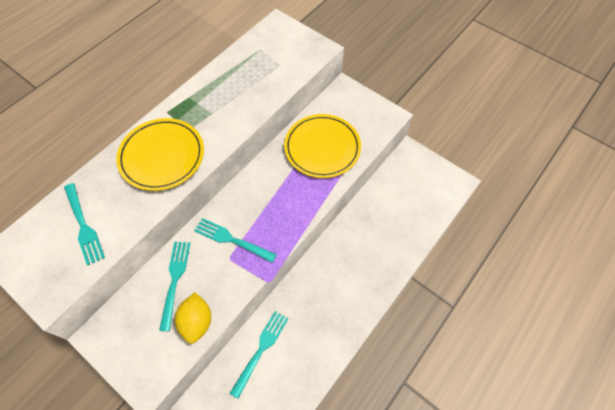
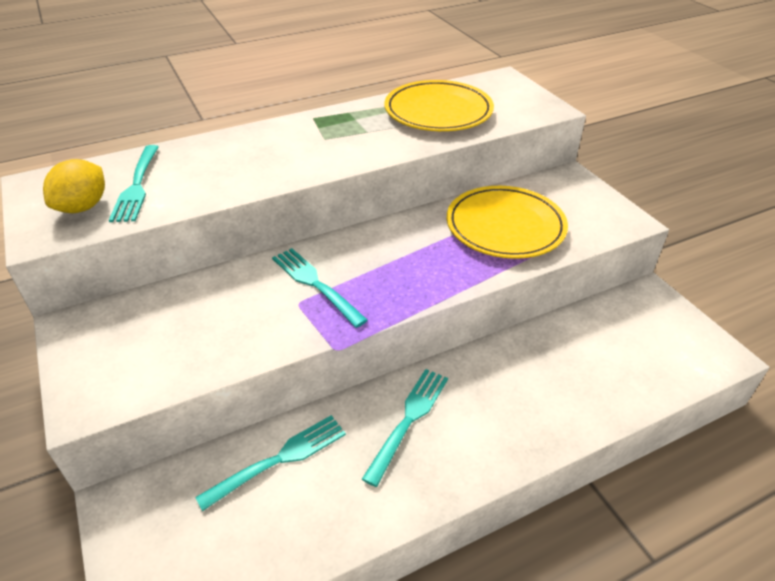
camera: 25 degrees right, 20 degrees down
yellow plate [116,118,204,191] -> yellow plate moved to [385,80,494,131]
turquoise fork [159,242,190,331] -> turquoise fork moved to [362,369,448,487]
yellow lemon [175,292,211,344] -> yellow lemon moved to [43,159,105,213]

